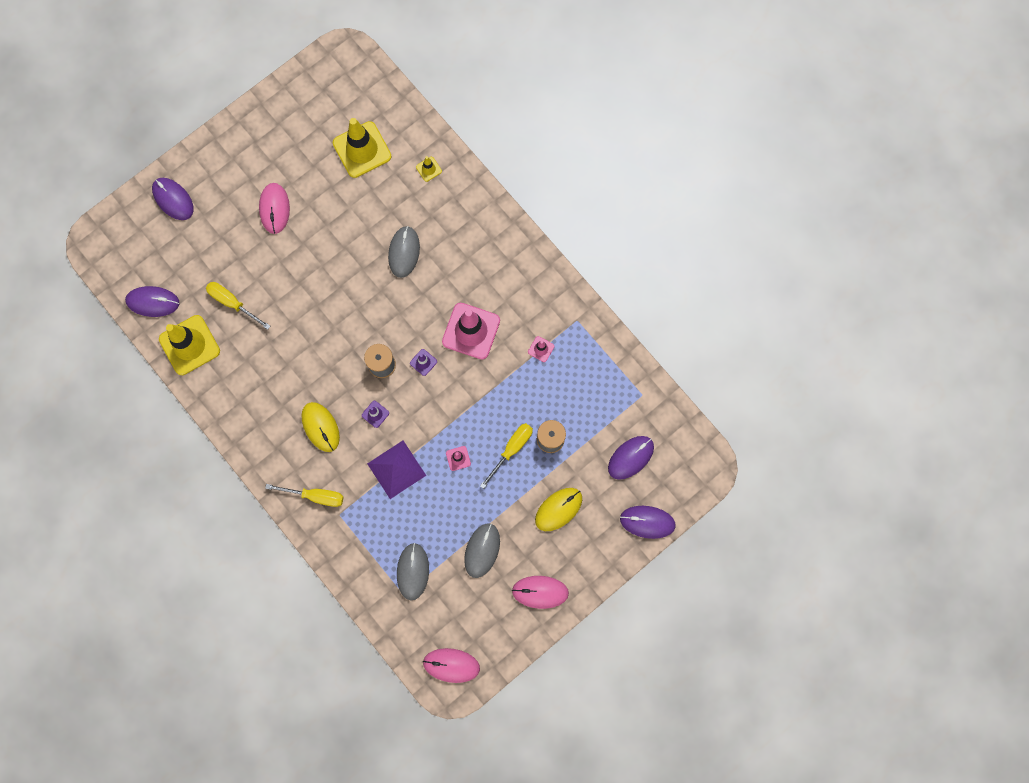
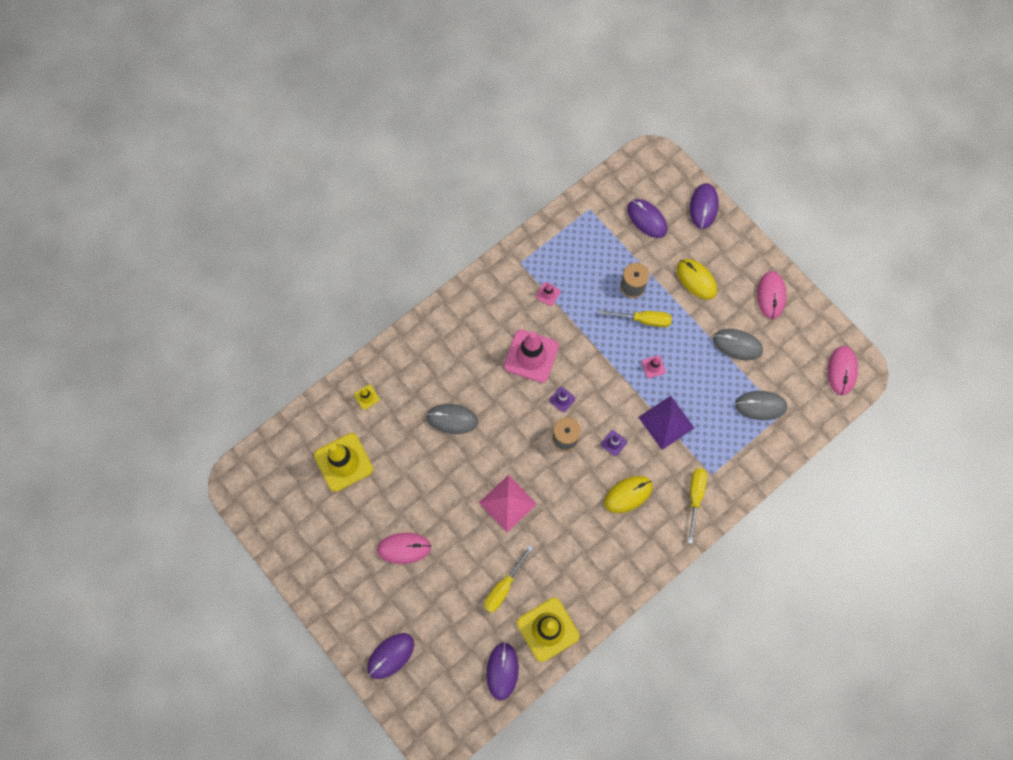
camera: 90 degrees left, 5 degrees down
yellow screwdriver [480,423,533,489] -> yellow screwdriver turned 150 degrees clockwise [599,310,672,327]
none -> pink pyramid [479,475,537,532]

